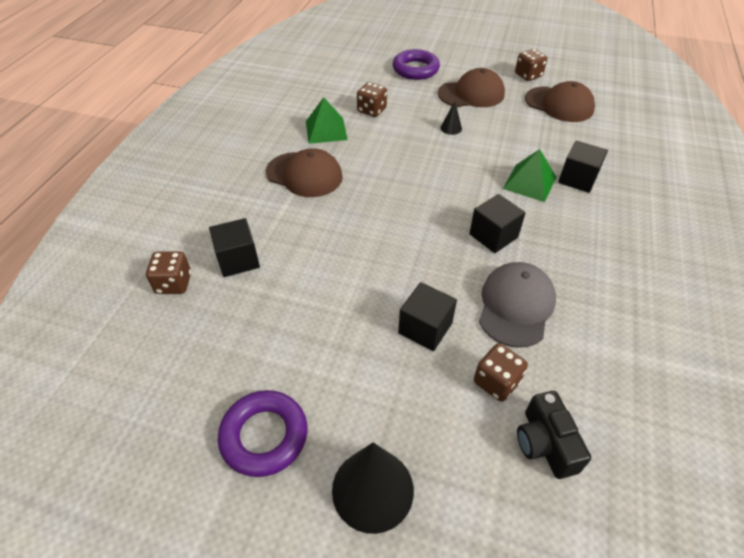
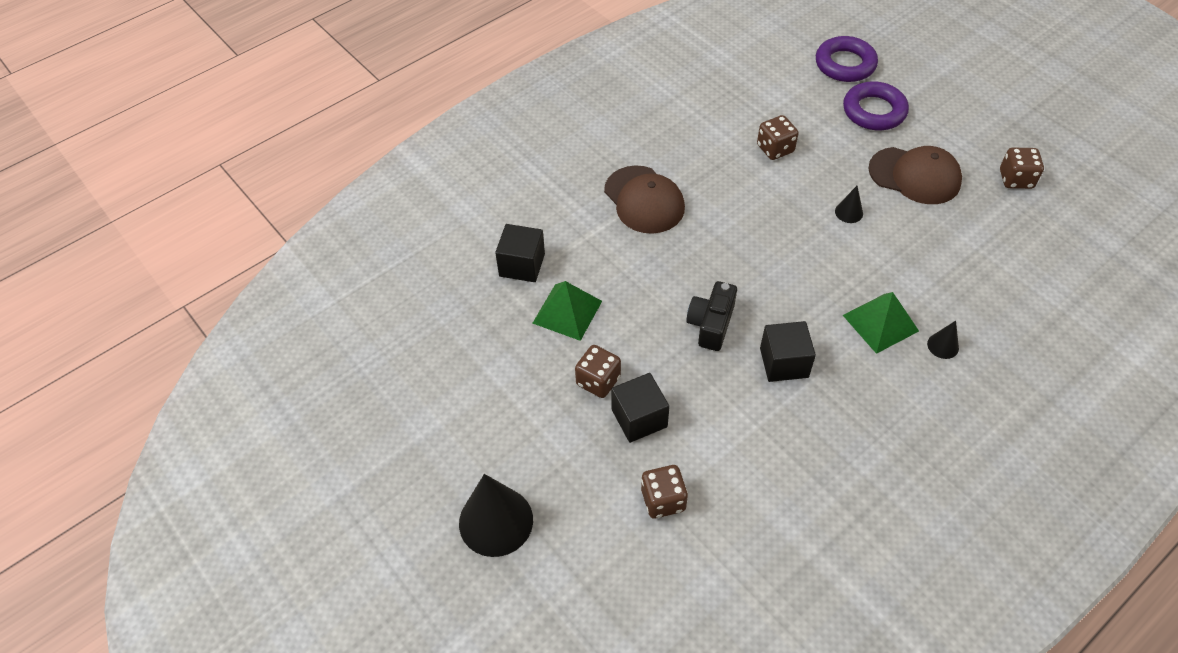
camera: 35 degrees right, 5 degrees up
brown dice [146,251,191,294] -> brown dice moved to [575,345,621,398]
purple ring [218,390,308,477] -> purple ring moved to [816,36,878,82]
green pyramid [306,97,348,144] -> green pyramid moved to [533,281,602,341]
grey cap [479,262,556,348] -> none
black camera [517,391,591,479] -> black camera moved to [686,281,737,351]
brown cap [525,81,595,122] -> none
black cube [558,141,608,193] -> black cone [927,321,959,359]

